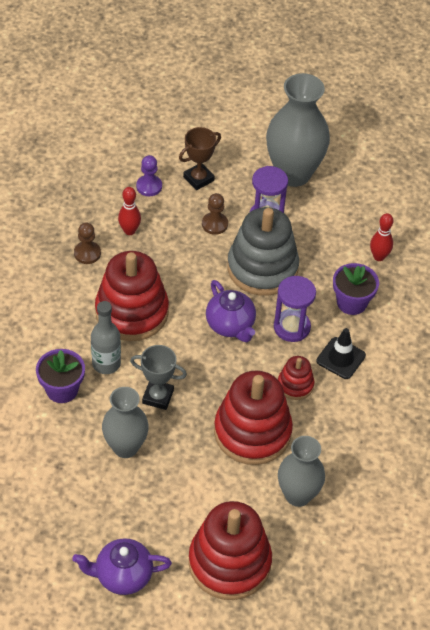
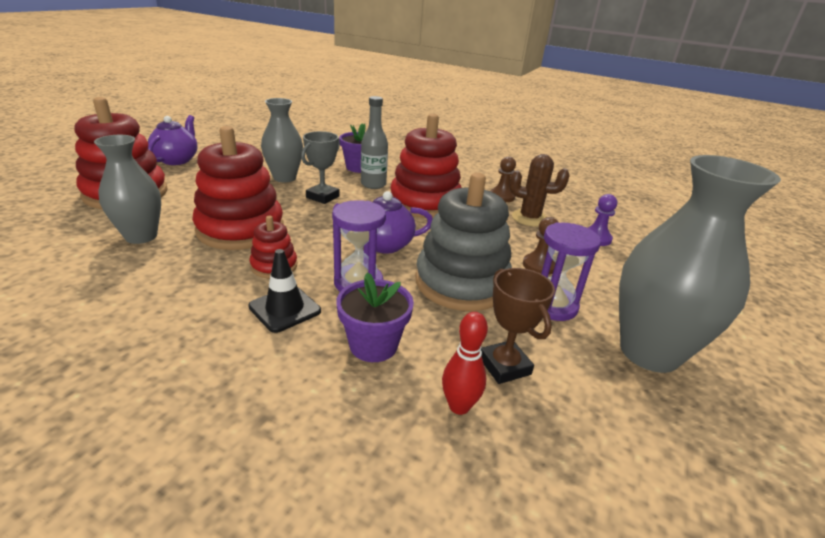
camera: 105 degrees right, 20 degrees down
red bowling pin [118,187,141,235] -> brown cactus [509,154,570,227]
brown trophy [179,127,221,190] -> brown trophy moved to [481,268,555,384]

